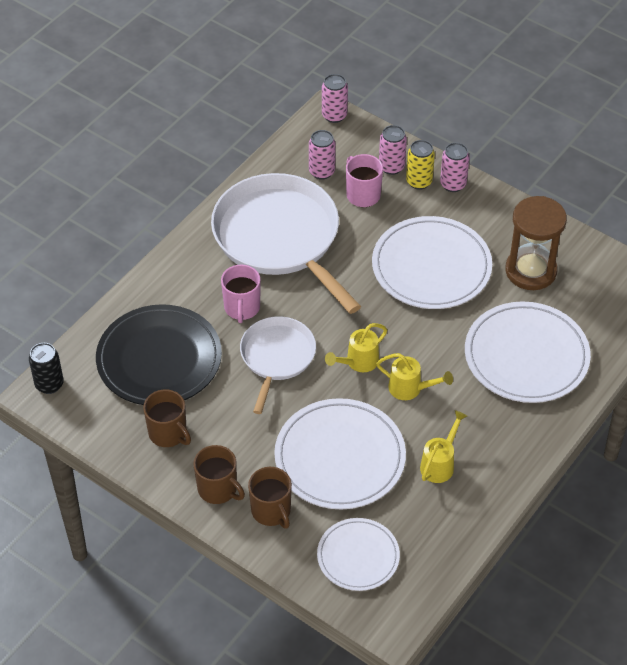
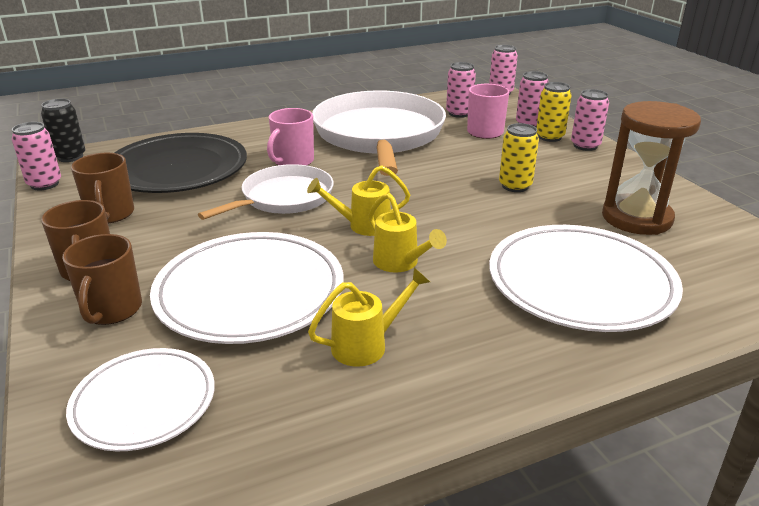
camera: 30 degrees right, 20 degrees down
white plate [372,216,492,309] -> yellow can [499,123,539,192]
none -> pink can [12,122,61,190]

